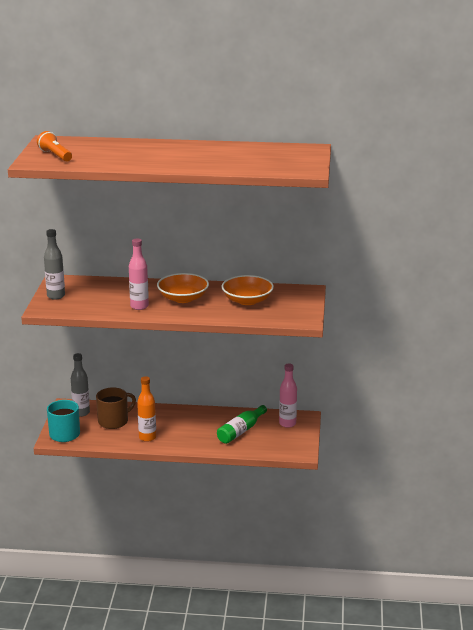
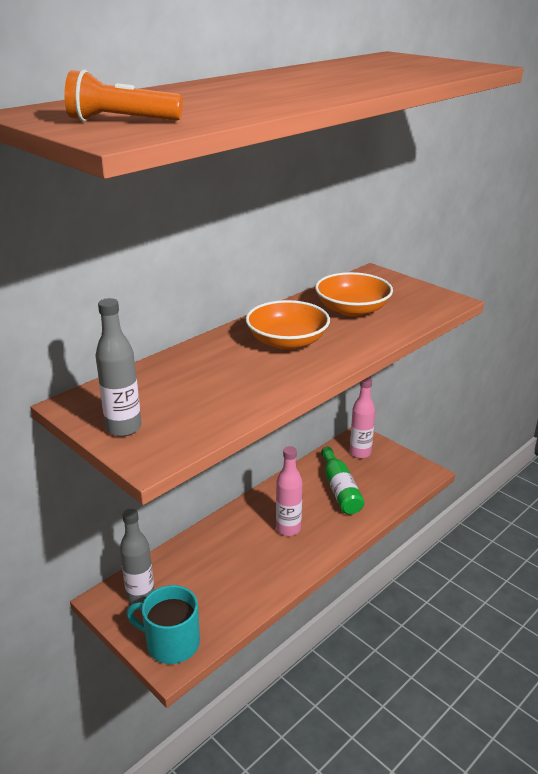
camera: 50 degrees left, 5 degrees up
brown mug [96,387,136,429] -> none
pink bottle [129,239,149,310] -> pink bottle moved to [276,446,302,536]
orange bottle [137,376,156,442] -> none

